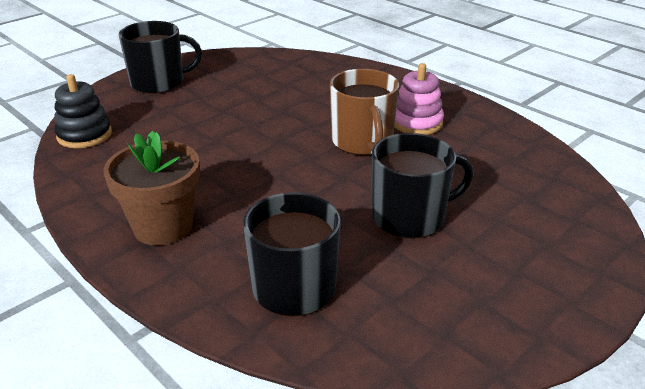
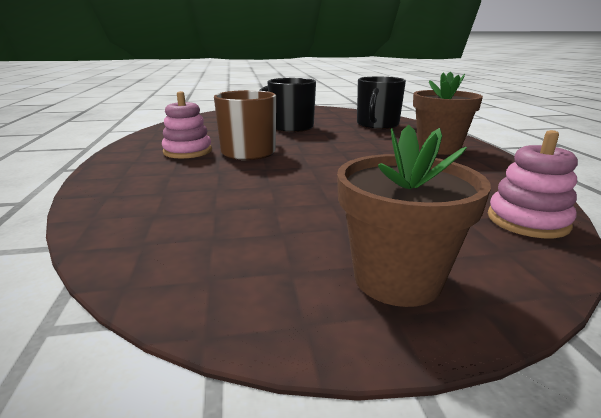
camera: 145 degrees left, 10 degrees down
black stacking toy [54,74,112,148] -> pink stacking toy [488,130,578,238]
black mug [119,21,202,94] -> brown flower pot [337,125,491,307]

